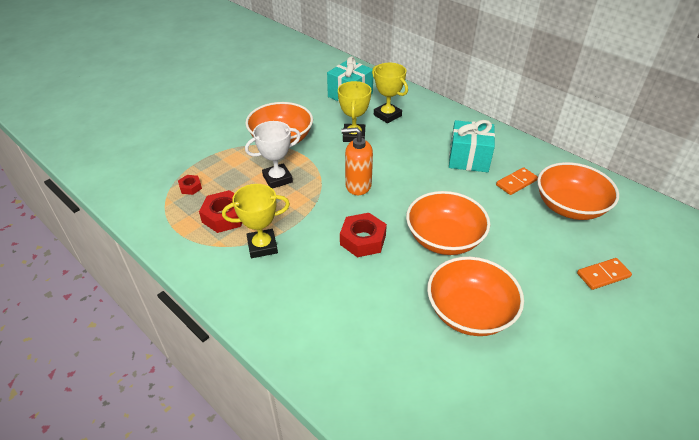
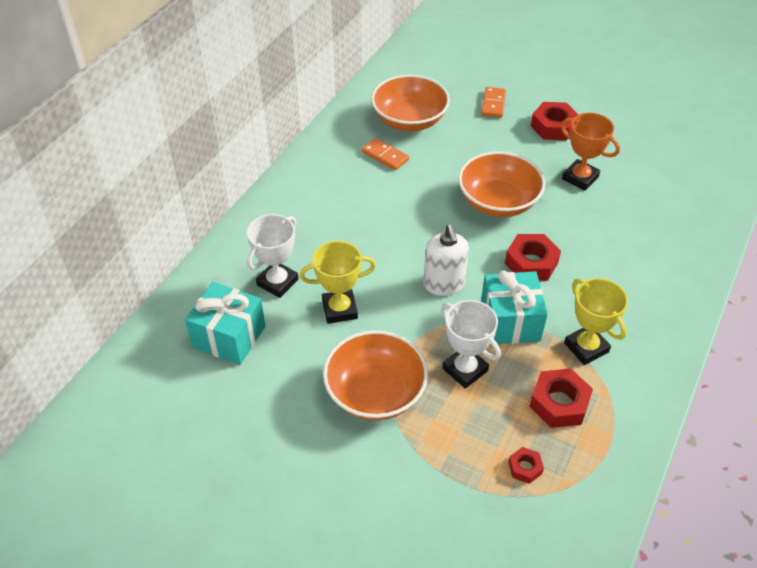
camera: 105 degrees left, 5 degrees up
orange soap dispenser [341,127,373,195] -> white soap dispenser [423,224,469,296]
yellow trophy [372,63,408,123] -> white trophy [247,214,298,298]
orange bowl [427,257,524,336] -> orange trophy [561,113,620,191]
turquoise gift [449,120,495,172] -> turquoise gift moved to [481,270,548,345]
orange domino [577,258,632,290] -> orange domino turned 45 degrees clockwise [481,87,506,118]
none -> red nut [531,102,579,141]

